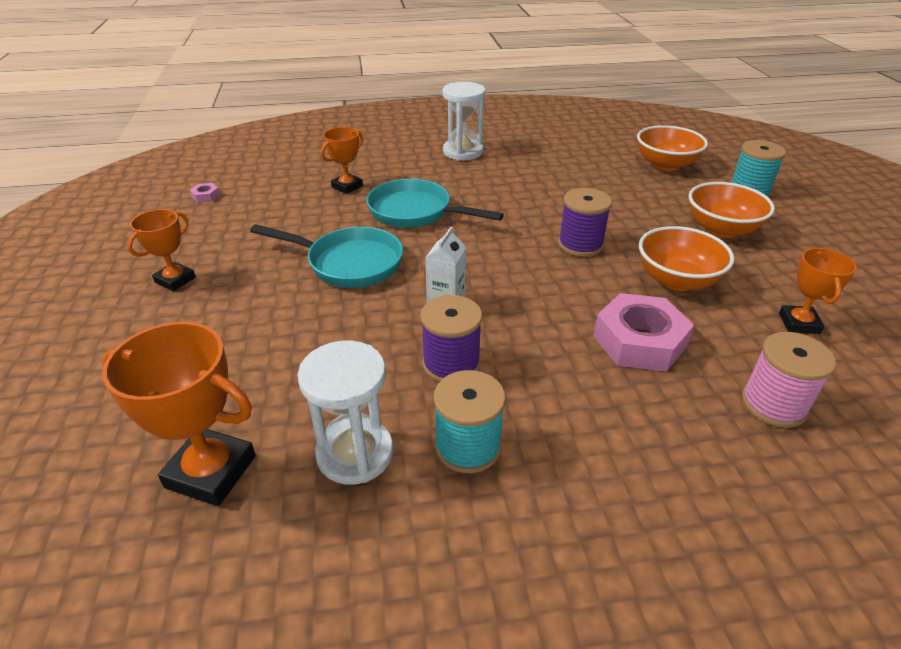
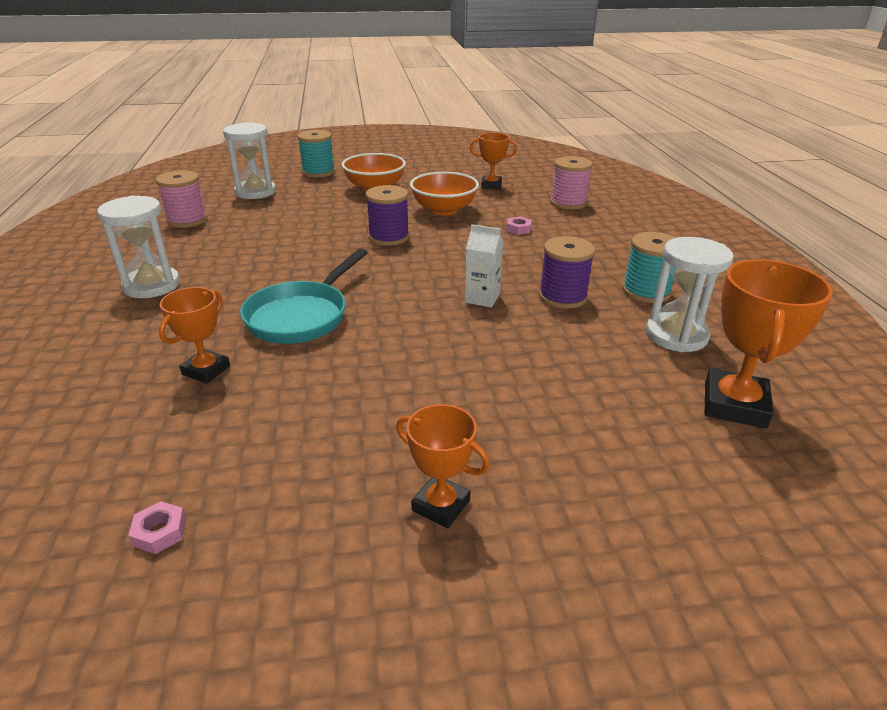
camera: 90 degrees left, 5 degrees down
turquoise pan [250,224,403,288] -> none
orange trophy [321,127,363,194] -> orange trophy turned 75 degrees clockwise [159,287,230,383]
pink nut [593,293,694,372] -> pink nut [506,216,532,235], size x0.41
orange bowl [637,125,708,171] -> white hourglass [223,122,276,199]
none -> pink spool [156,170,208,228]

